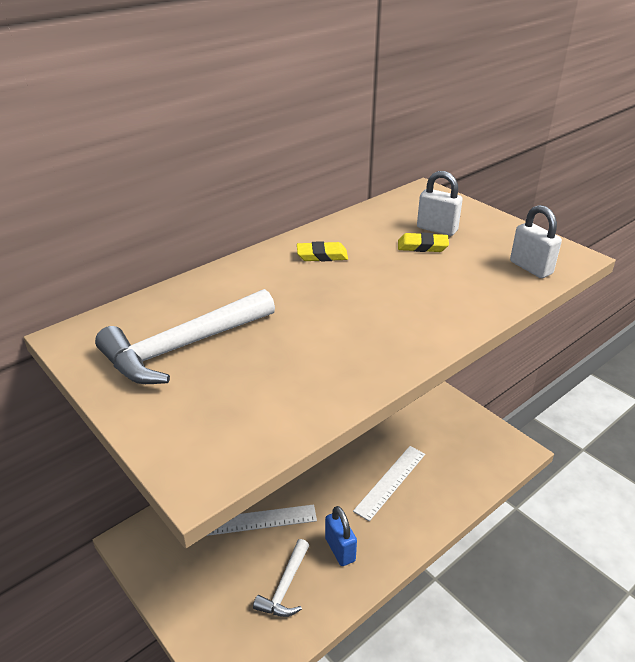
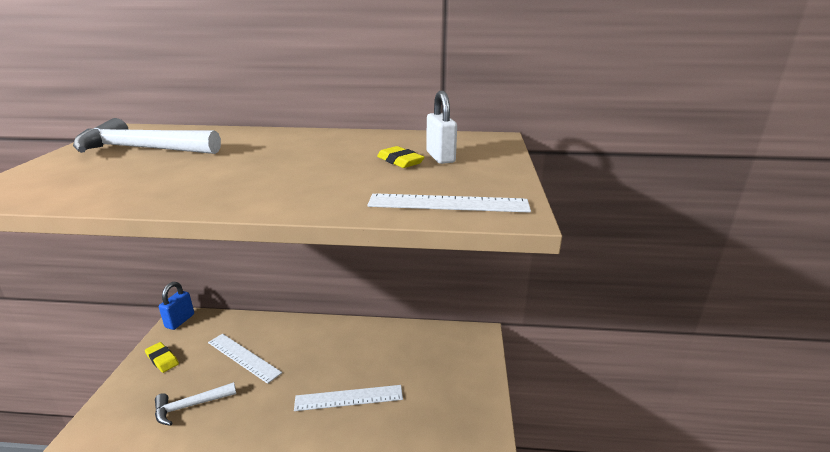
camera: 45 degrees right, 10 degrees down
yellow eraser [297,241,348,261] -> yellow eraser moved to [145,342,179,373]
blue padlock [325,506,357,566] -> blue padlock moved to [159,282,194,330]
white padlock [510,205,562,278] -> white ruler [367,193,531,213]

